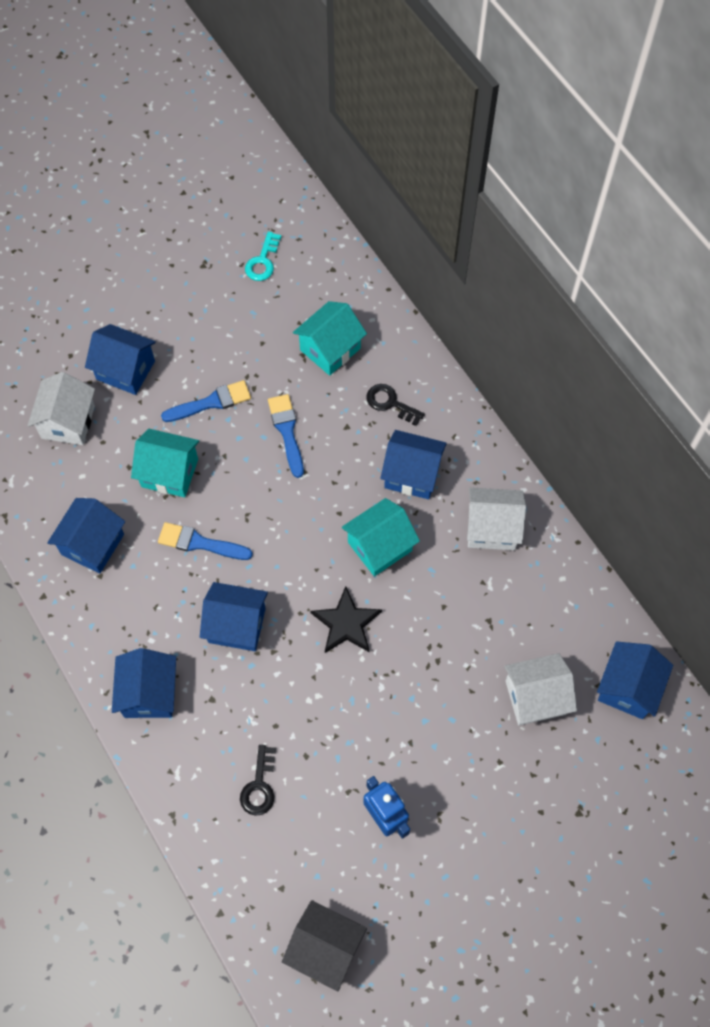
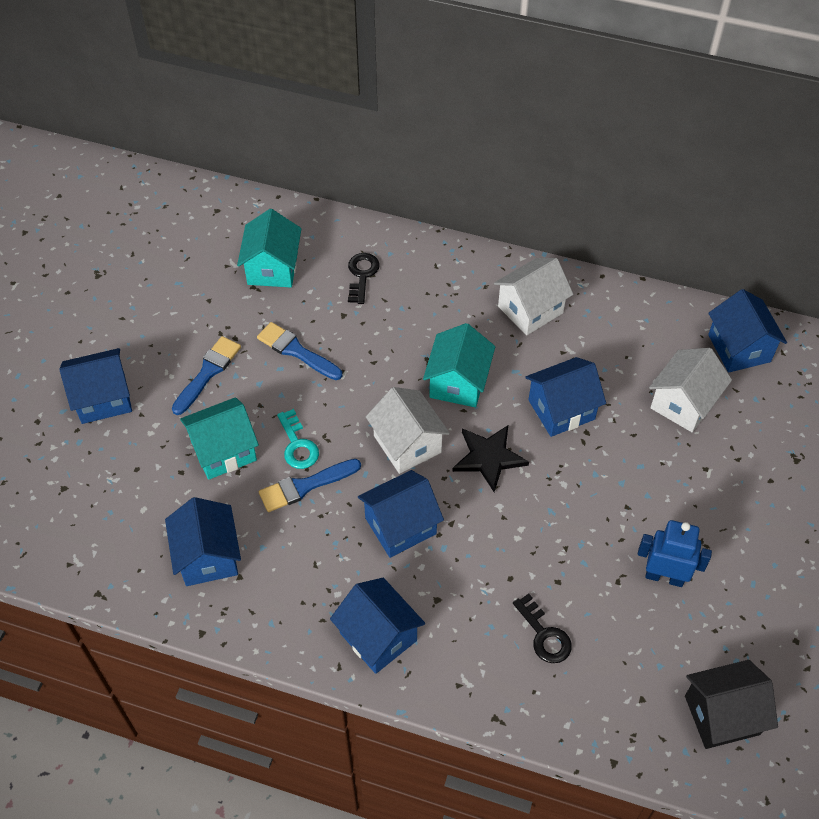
camera: 40 degrees left, 10 degrees down
white house [27,372,95,445] -> white house moved to [366,387,450,474]
turquoise key [245,231,282,281] -> turquoise key moved to [277,409,319,469]
black key [366,384,425,426] -> black key turned 105 degrees clockwise [348,253,380,304]
blue house [380,430,447,499] -> blue house moved to [525,357,606,437]

